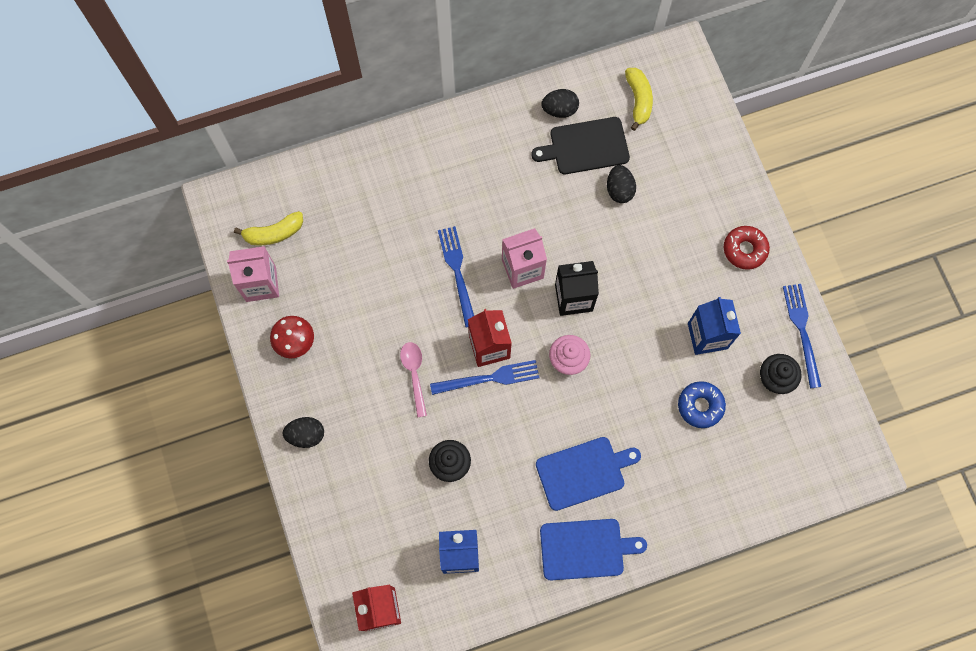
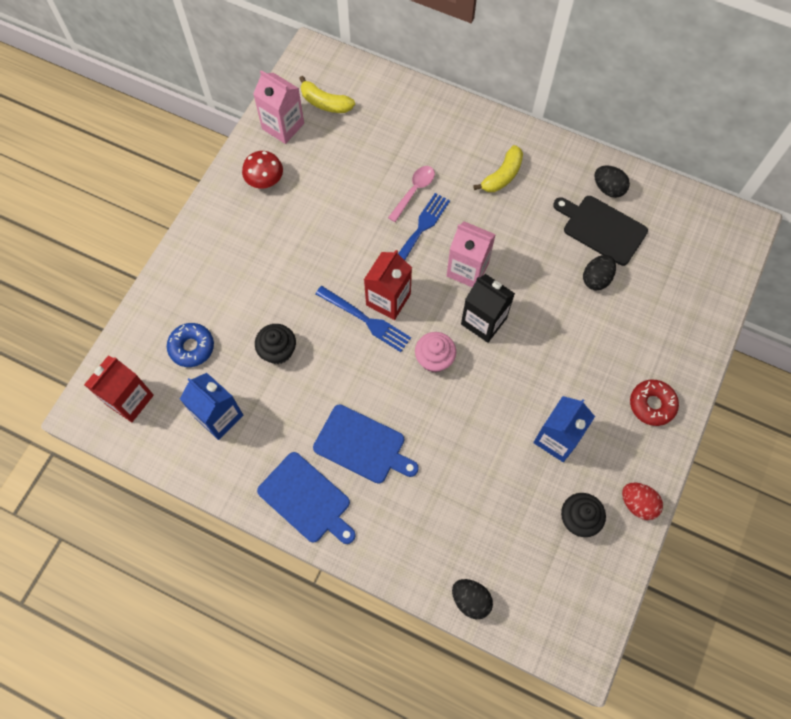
camera: 45 degrees right, 5 degrees down
black egg [282,417,324,448] -> black egg moved to [452,579,493,619]
pink spoon [400,342,427,418] -> pink spoon moved to [388,166,435,222]
yellow banana [625,68,653,131] -> yellow banana moved to [473,145,523,192]
blue donut [678,381,726,428] -> blue donut moved to [167,323,214,367]
blue fork [783,284,821,388] -> red egg [622,483,663,520]

